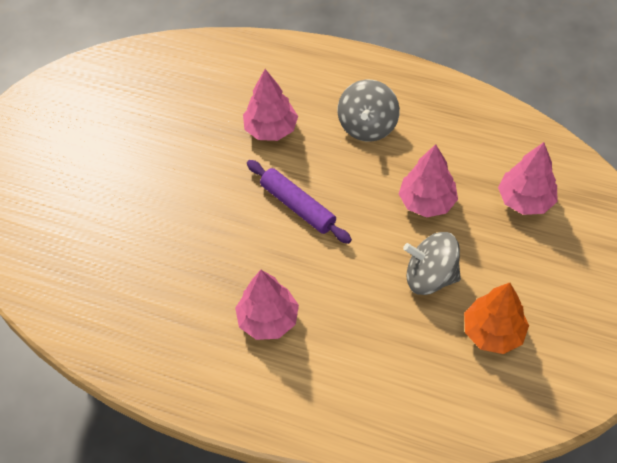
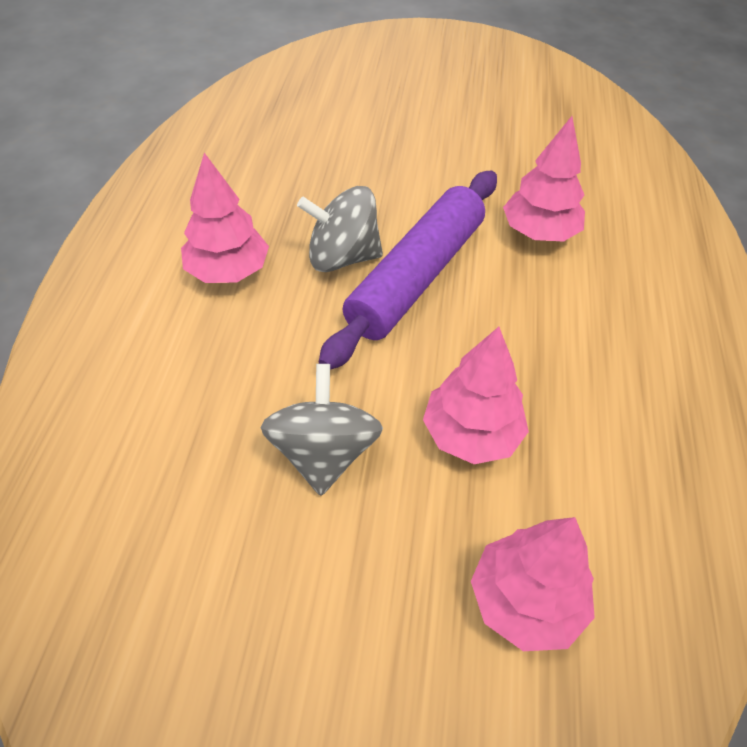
camera: 75 degrees right, 5 degrees down
purple rolling pin [247,160,352,244] -> purple rolling pin [319,170,497,370], size x1.54
grey spinning top [338,80,400,142] -> grey spinning top moved to [297,186,383,272]
orange tree [464,283,529,354] -> none

